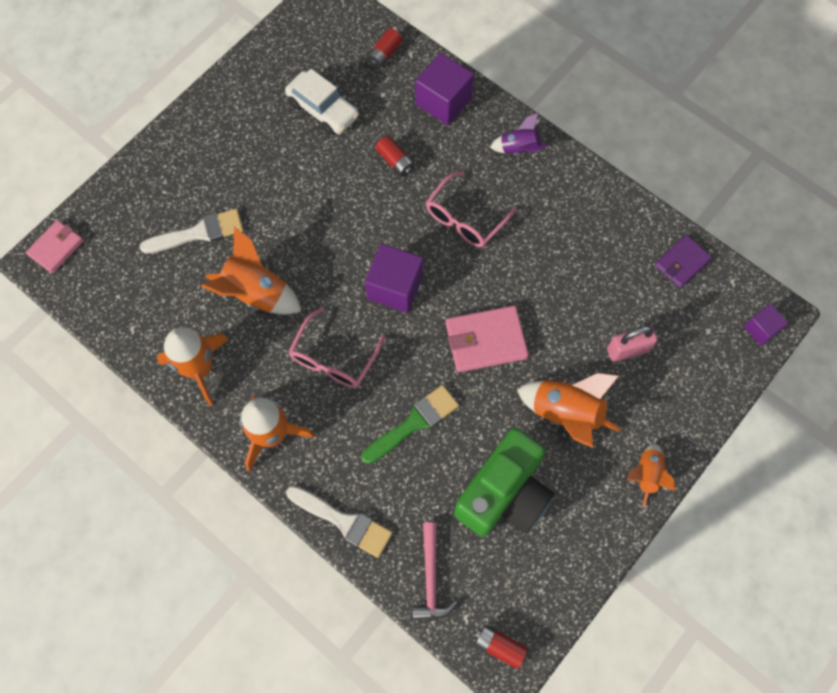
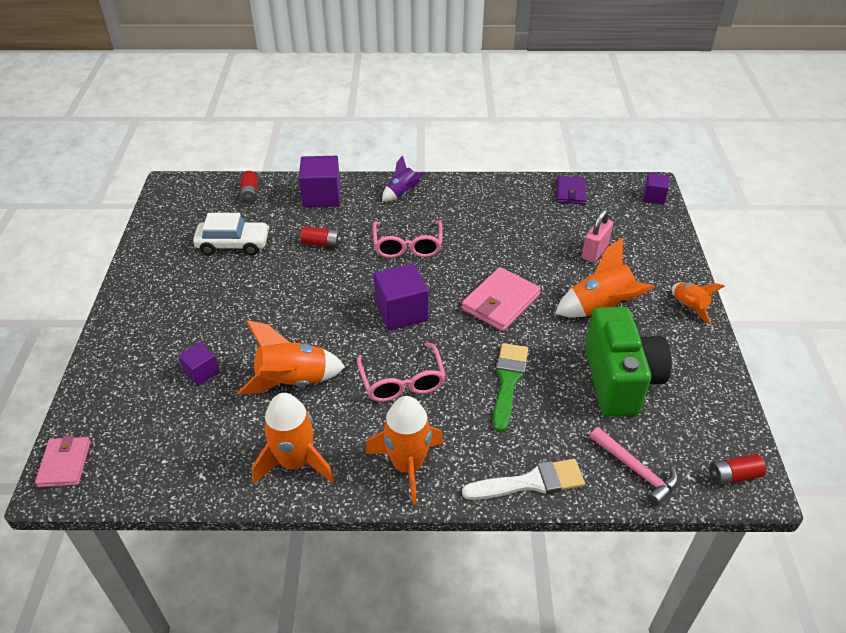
camera: 40 degrees left, 25 degrees down
white brush [140,209,244,254] -> purple cube [178,342,219,386]

